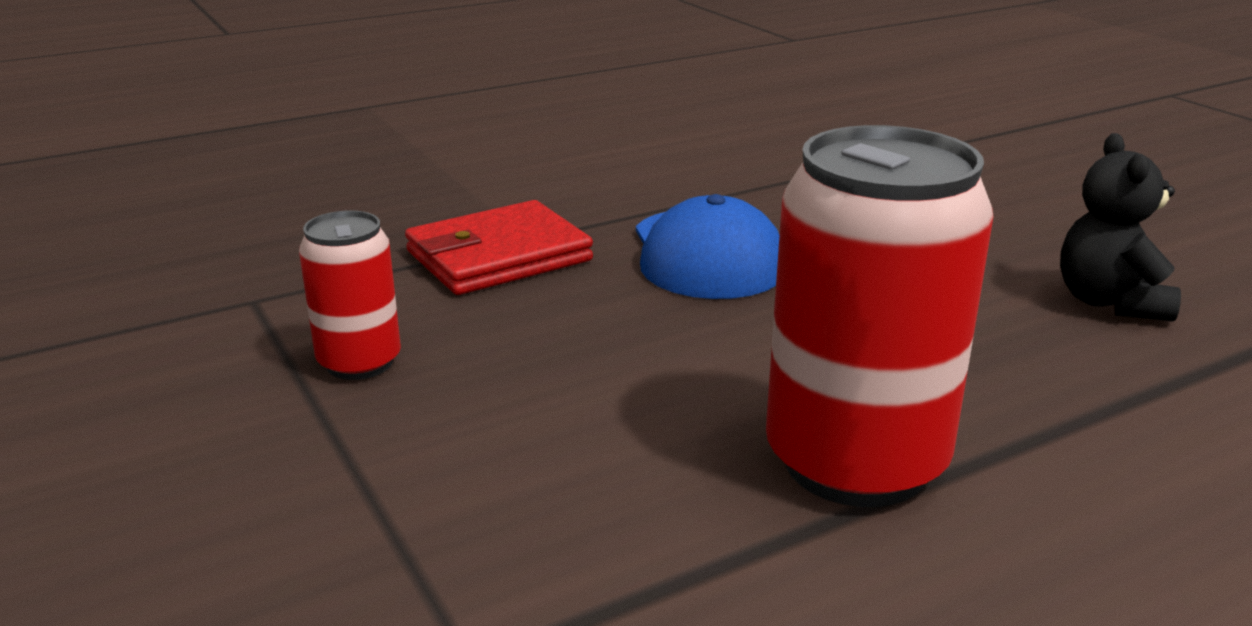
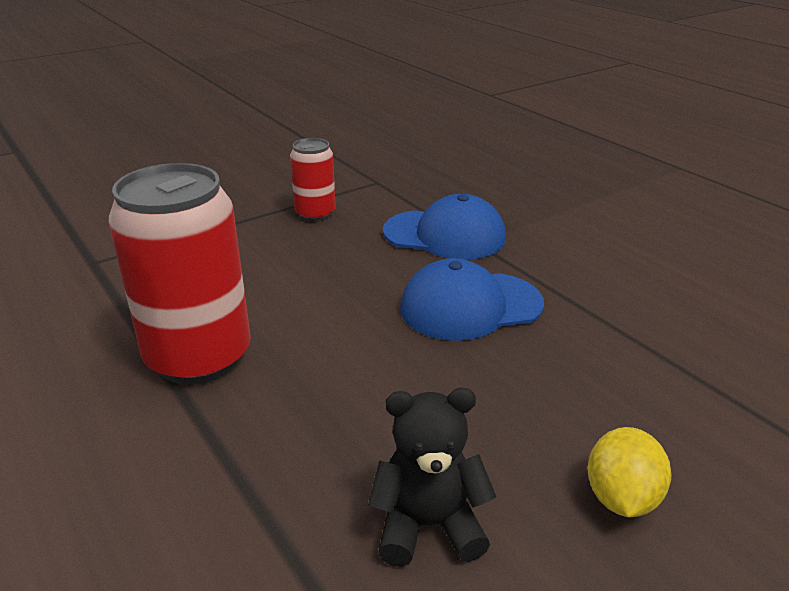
camera: 85 degrees right, 5 degrees up
red wallet [405,200,593,295] -> blue cap [383,194,506,260]
none -> yellow lemon [588,427,671,517]

